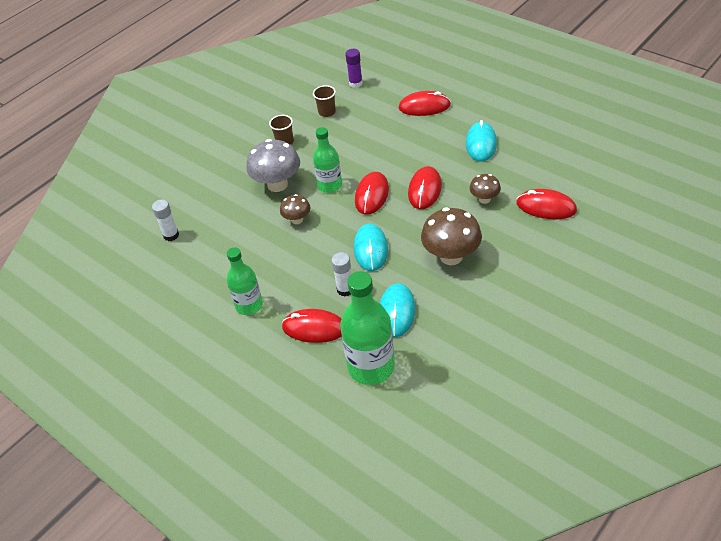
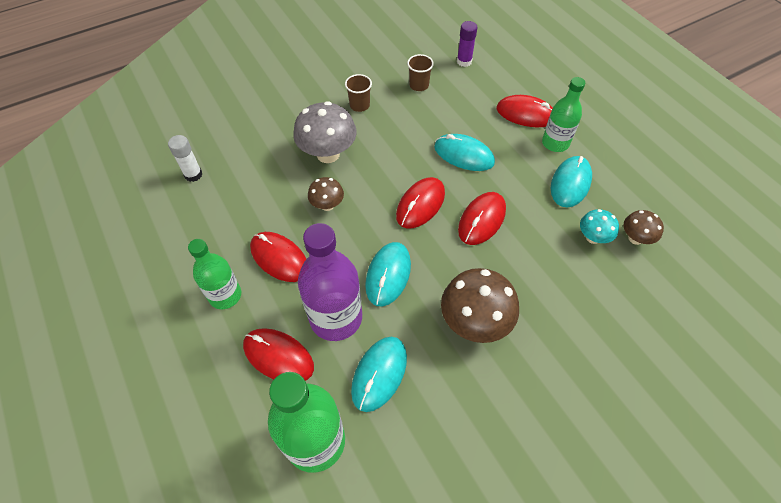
camera: 15 degrees right, 10 degrees up
green bottle [313,127,342,193] -> green bottle moved to [542,77,585,152]
white glue stick [331,252,351,296] -> purple bottle [298,223,362,341]
brown mushroom [469,174,501,204] -> brown mushroom moved to [624,210,664,245]
red mouse [517,189,577,219] -> red mouse moved to [250,232,306,282]
none -> turquoise mouse [434,134,495,171]
none -> turquoise mushroom [580,209,619,244]

